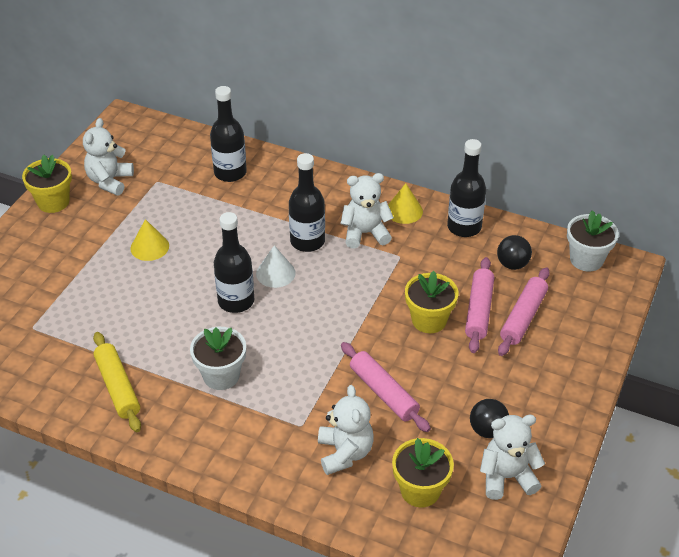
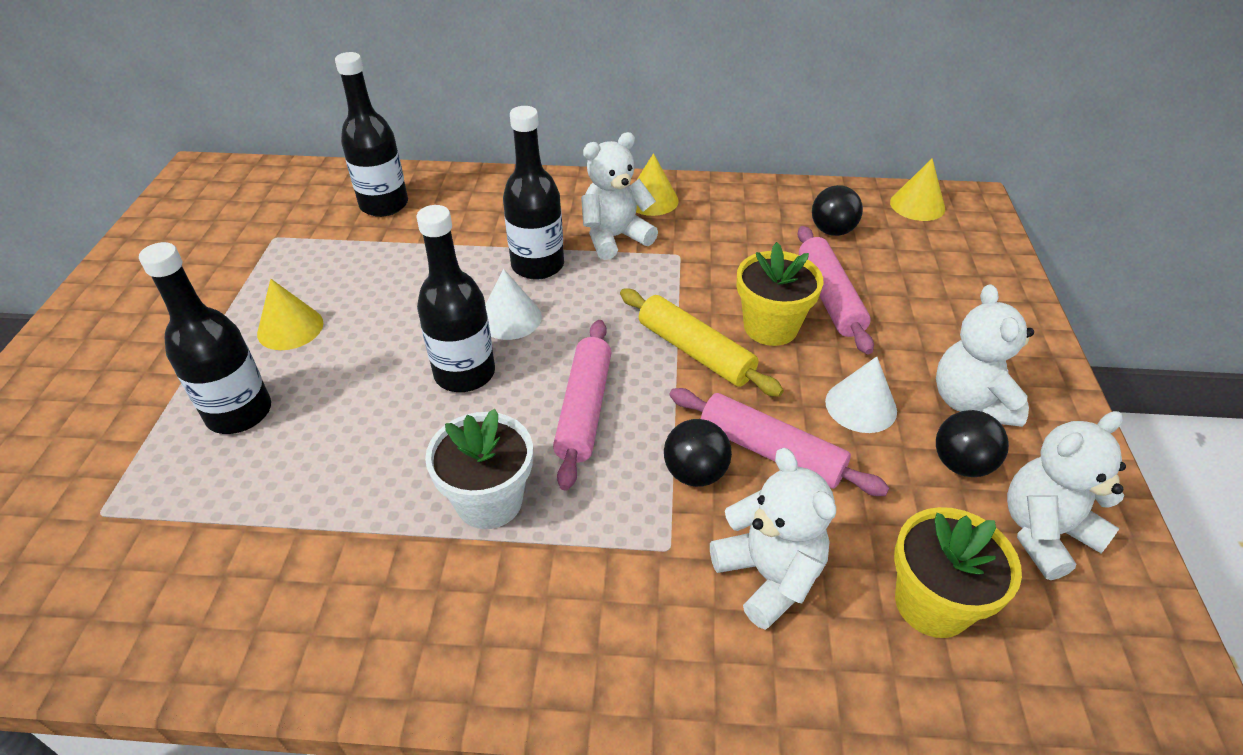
camera: 20 degrees left, 0 degrees up
yellow flower pot [22,155,72,213] -> none
white teddy bear [83,118,134,196] -> white teddy bear moved to [936,284,1034,427]
yellow rolling pin [93,332,141,432] -> yellow rolling pin moved to [620,289,784,397]
black bottle [447,139,486,237] -> black bottle moved to [139,242,271,434]
pink rolling pin [498,267,550,356] -> pink rolling pin moved to [553,320,612,491]
white flower pot [567,210,619,271] -> yellow cone [890,158,945,221]
none -> black ball [664,419,732,487]
none -> white cone [825,356,897,433]

